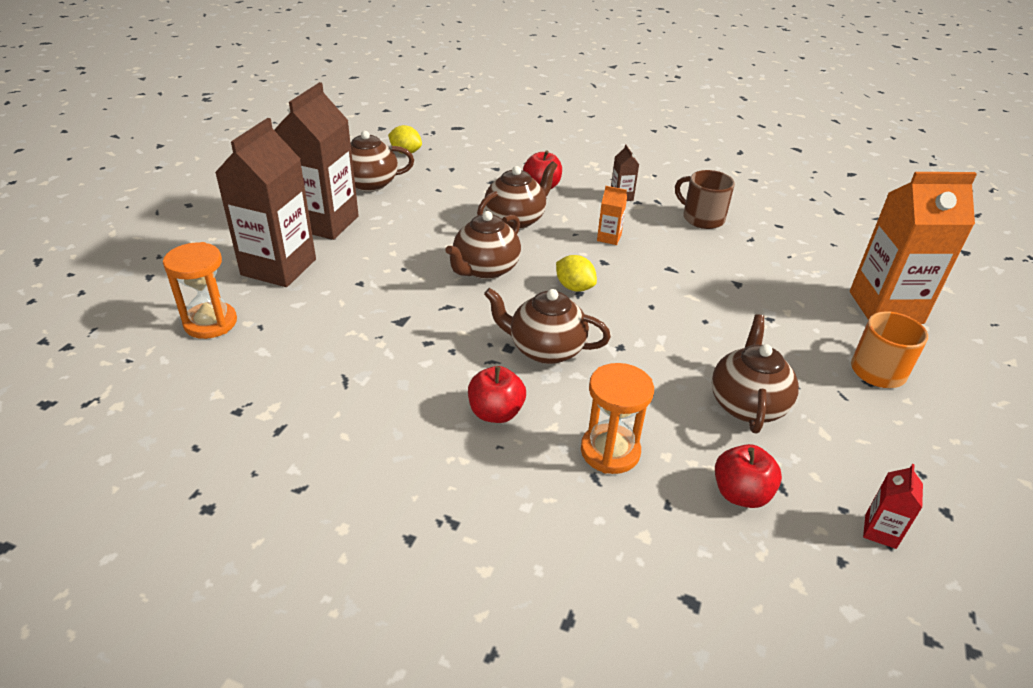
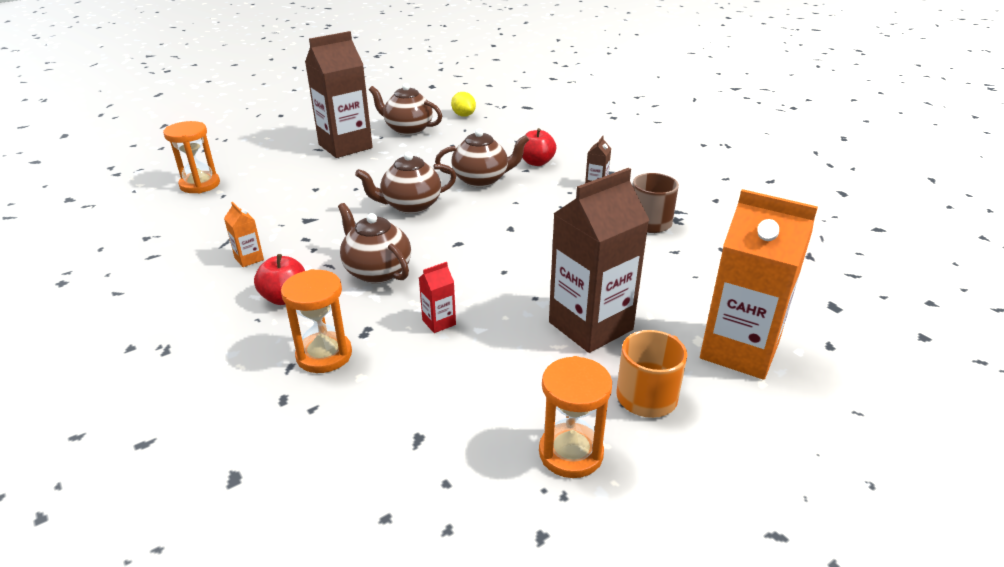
camera: 35 degrees right, 5 degrees down
brown carton [215,118,316,287] -> brown carton moved to [549,168,650,353]
yellow lemon [556,255,597,292] -> none
orange carton [597,186,627,245] -> orange carton moved to [224,202,264,267]
brown teapot [712,314,799,433] -> none
red apple [715,444,782,508] -> none
red carton [863,464,923,549] -> red carton moved to [419,262,456,333]
none -> orange hourglass [539,356,612,478]

